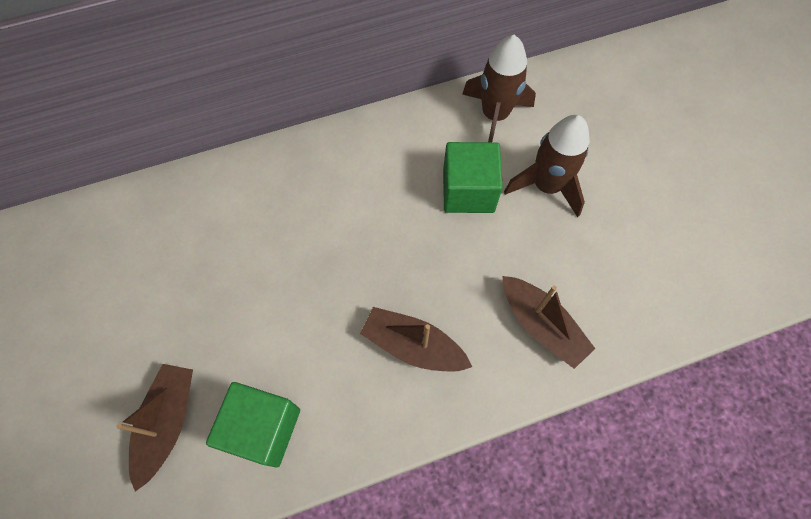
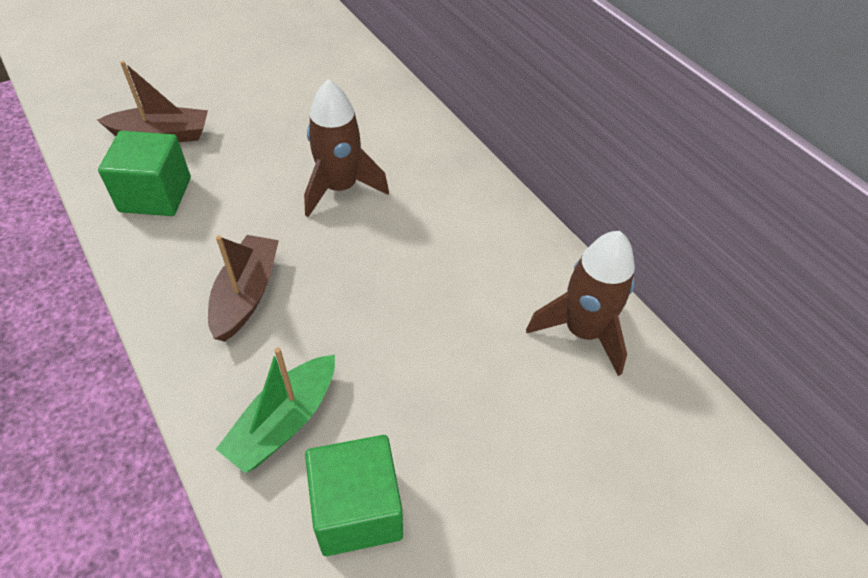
camera: 75 degrees right, 15 degrees down
green cube [443,142,503,213] -> green cube moved to [305,435,403,556]
brown boat [502,276,595,369] -> green boat [216,347,335,473]
brown rocket [504,115,590,217] -> brown rocket moved to [304,79,389,217]

